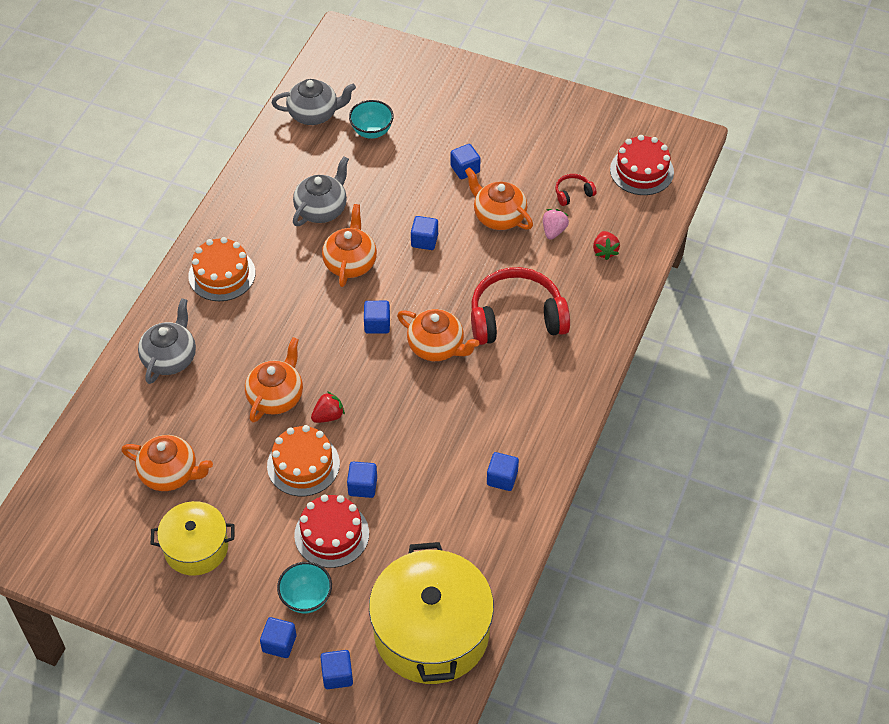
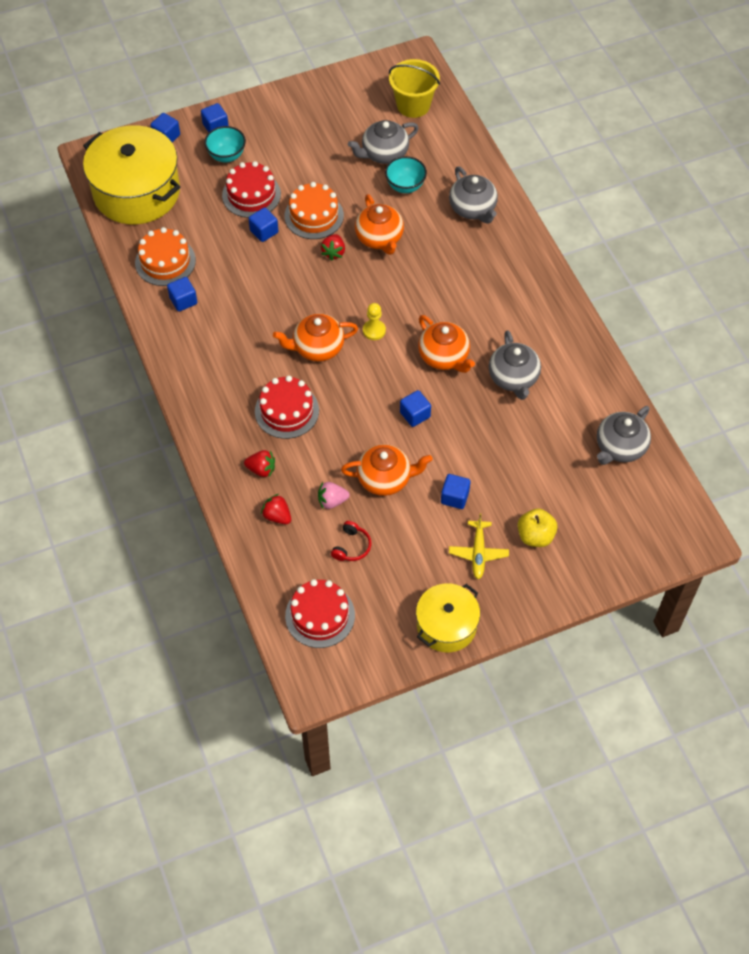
camera: 135 degrees right, 5 degrees up
orange teapot [121,435,213,491] -> grey teapot [348,120,419,164]
yellow pot [151,501,234,576] -> yellow pot moved to [416,583,480,652]
orange cake [188,237,255,301] -> orange cake moved to [135,227,196,286]
turquoise bowl [349,100,394,139] -> turquoise bowl moved to [385,156,427,193]
blue cube [364,301,390,334] -> yellow pawn [363,303,386,340]
red headphones [471,267,570,345] -> red cake [255,376,319,439]
pink strawberry [543,209,569,240] -> pink strawberry turned 105 degrees clockwise [318,482,350,510]
none -> red strawberry [244,450,275,478]
none -> yellow bucket [389,59,440,118]
none -> yellow plane [449,513,509,579]
none -> yellow apple [518,509,558,547]

